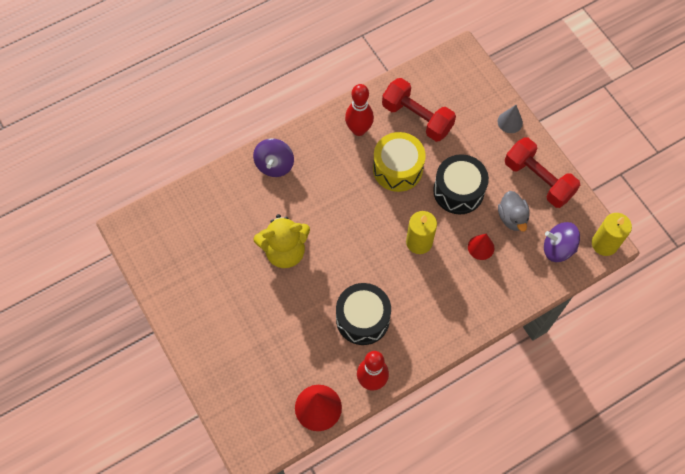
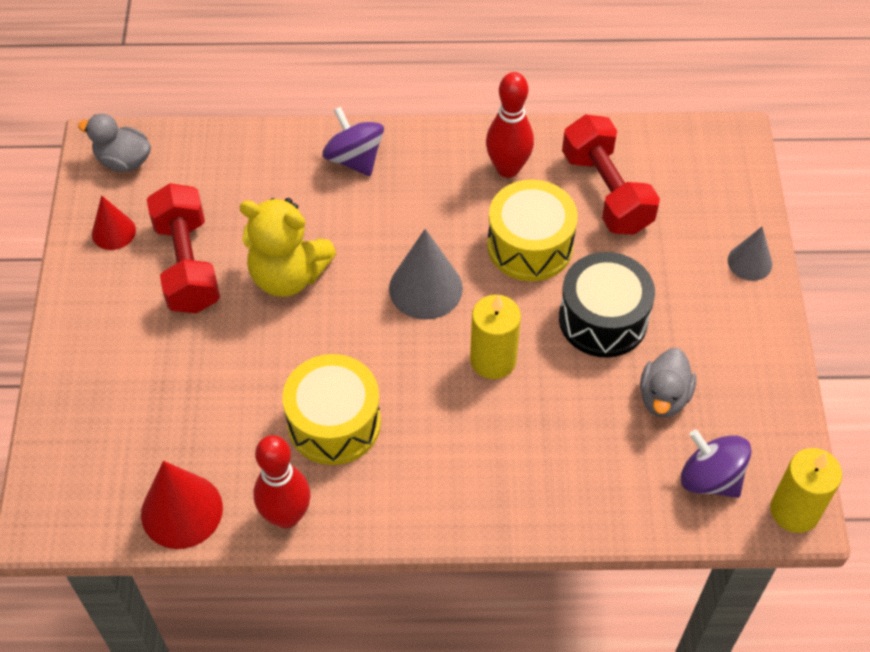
camera: 30 degrees right, 10 degrees down
purple spinning top [253,138,294,177] -> purple spinning top turned 105 degrees clockwise [322,107,384,176]
black drum [336,283,391,345] -> yellow drum [282,354,381,465]
red cone [468,234,494,260] -> red cone moved to [92,195,136,250]
red dumbbell [505,137,580,208] -> red dumbbell moved to [147,183,220,313]
none -> grey duck [78,114,151,172]
none -> grey cone [389,229,463,320]

